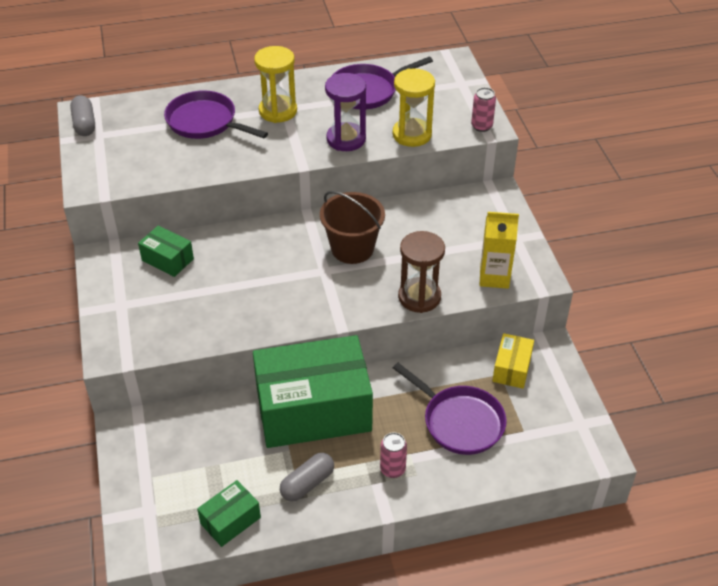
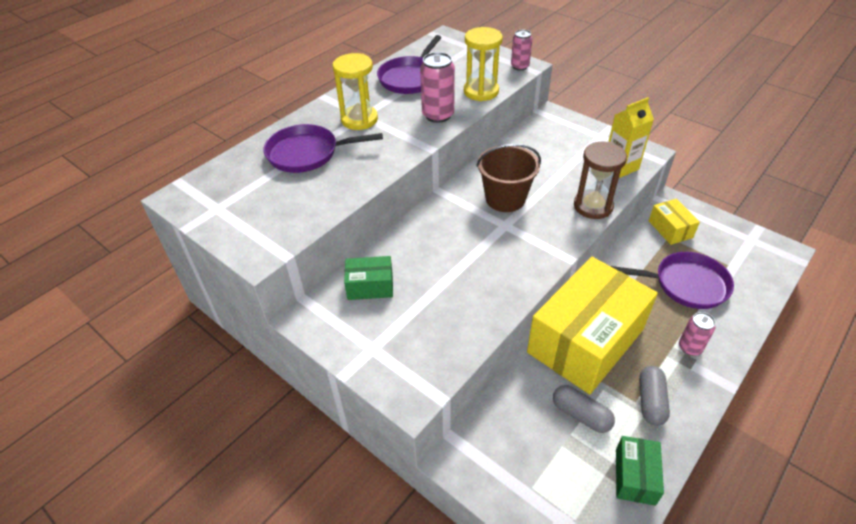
camera: 35 degrees left, 0 degrees up
grey capsule [70,96,95,136] -> grey capsule moved to [553,385,615,433]
green box [253,335,373,448] -> yellow box [527,257,658,394]
purple hourglass [325,73,366,151] -> pink can [420,52,455,123]

